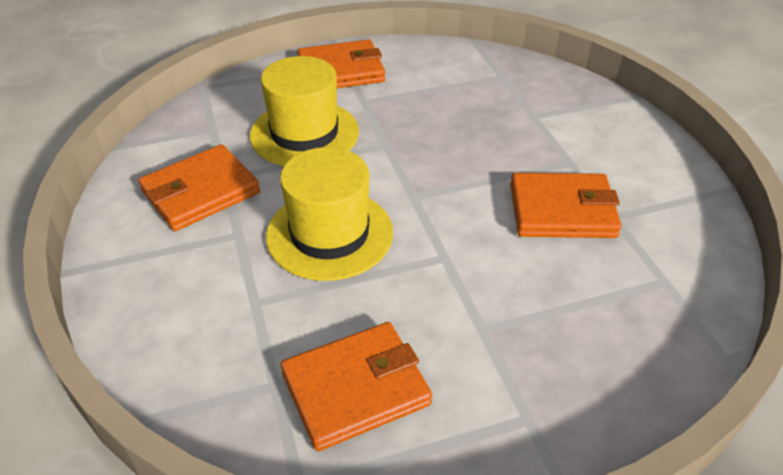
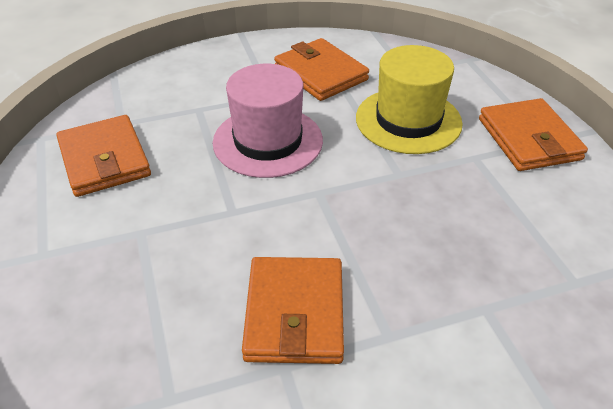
camera: 90 degrees right, 0 degrees up
yellow hat [266,147,393,281] -> pink hat [213,64,323,178]

